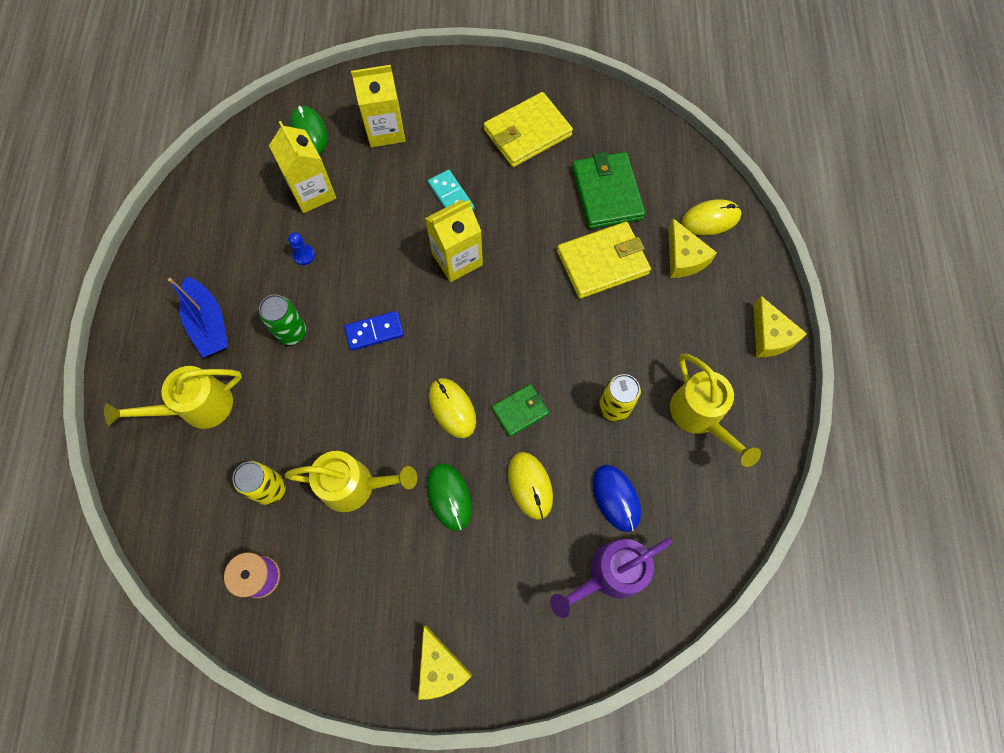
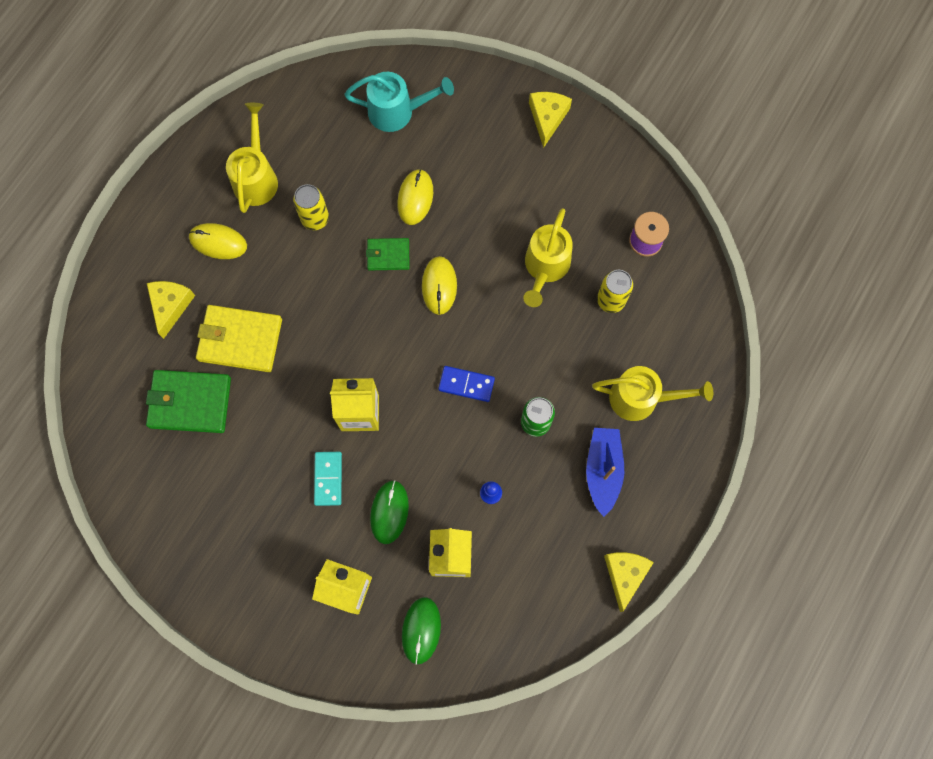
camera: 150 degrees left, 5 degrees up
yellow watering can [284,451,417,512] -> yellow watering can turned 105 degrees counterclockwise [523,208,573,307]
green mouse [427,463,472,531] -> green mouse moved to [370,480,409,544]
yellow wallet [484,92,573,167] -> none
purple watering can [550,538,672,618] -> turquoise watering can [344,72,454,132]
green wallet [572,152,645,229] -> green wallet turned 75 degrees clockwise [146,370,231,433]
blue mouse [593,465,641,532] -> none
yellow mouse [681,199,741,235] -> yellow mouse moved to [188,223,247,259]
yellow cheese [754,296,807,357] -> yellow cheese moved to [604,553,654,612]

